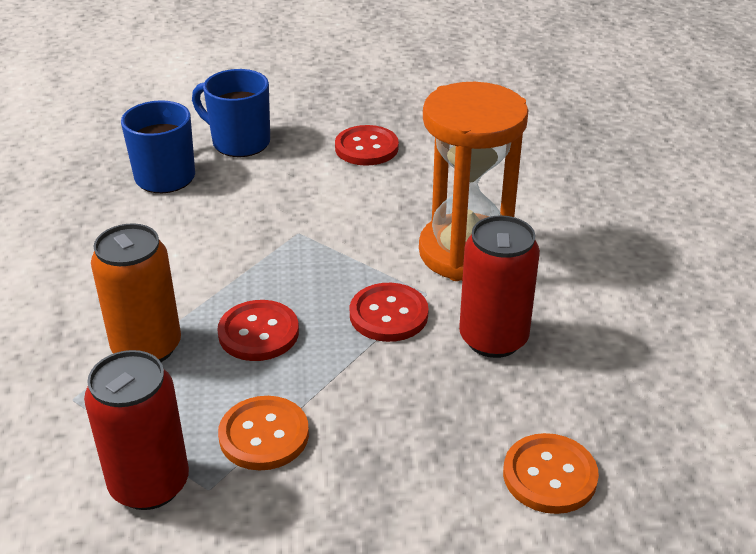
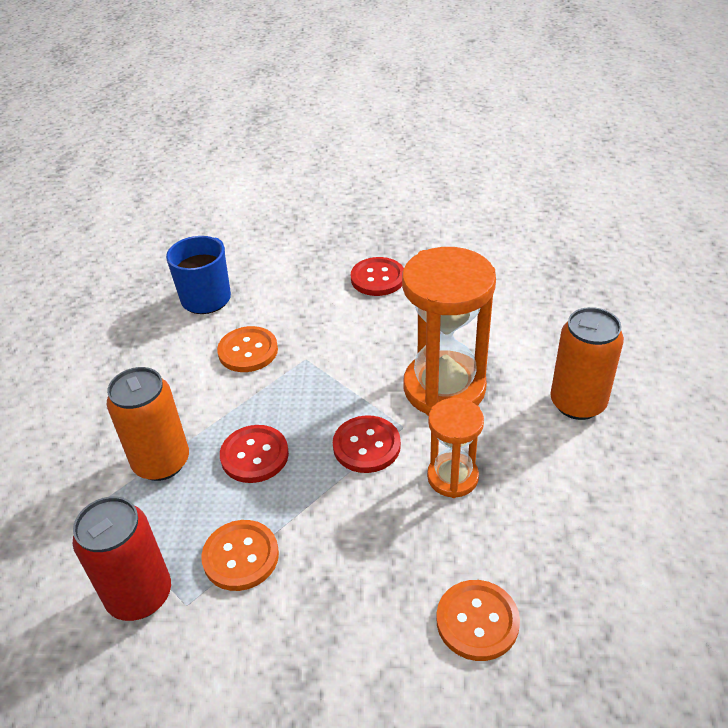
camera: 10 degrees right, 5 degrees up
blue mug [192,69,270,157] -> none
red can [459,215,540,358] -> orange hourglass [427,398,484,498]
none -> orange button [217,326,278,372]
none -> orange can [550,307,624,420]

